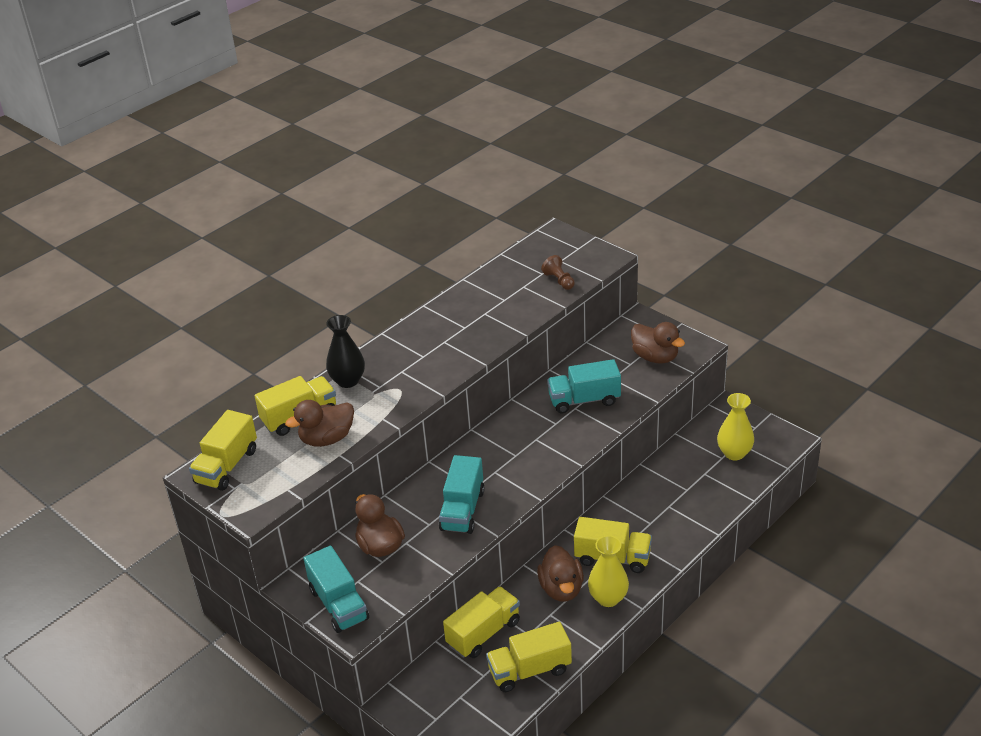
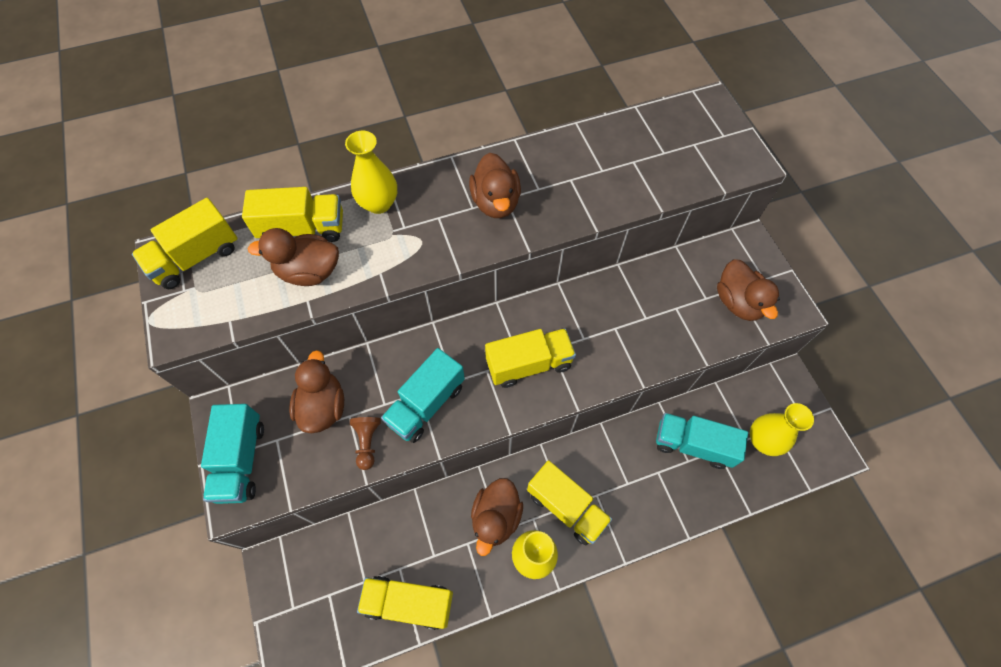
camera: 25 degrees right, 25 degrees up
black vase [326,315,365,388] -> yellow vase [345,131,397,214]
yellow truck [443,586,520,658] -> yellow truck moved to [485,328,576,388]
brown pawn [541,255,575,290] -> brown pawn moved to [350,417,381,470]
turquoise truck [547,359,621,413] -> turquoise truck moved to [656,413,748,469]
none -> brown duck [469,153,521,218]

